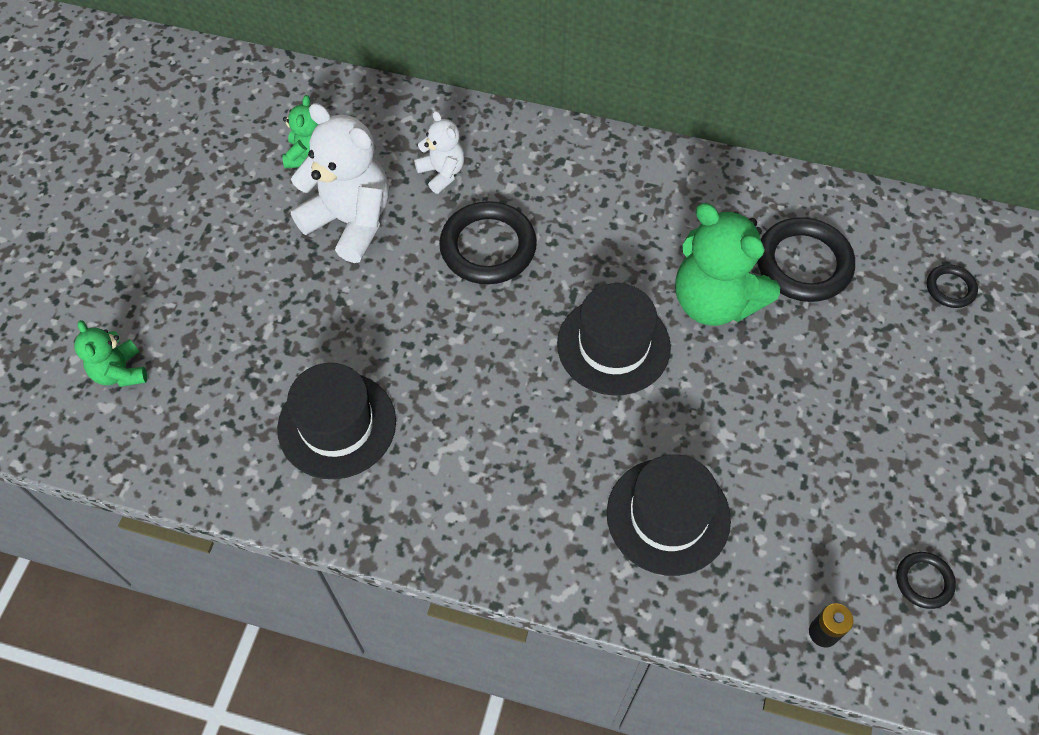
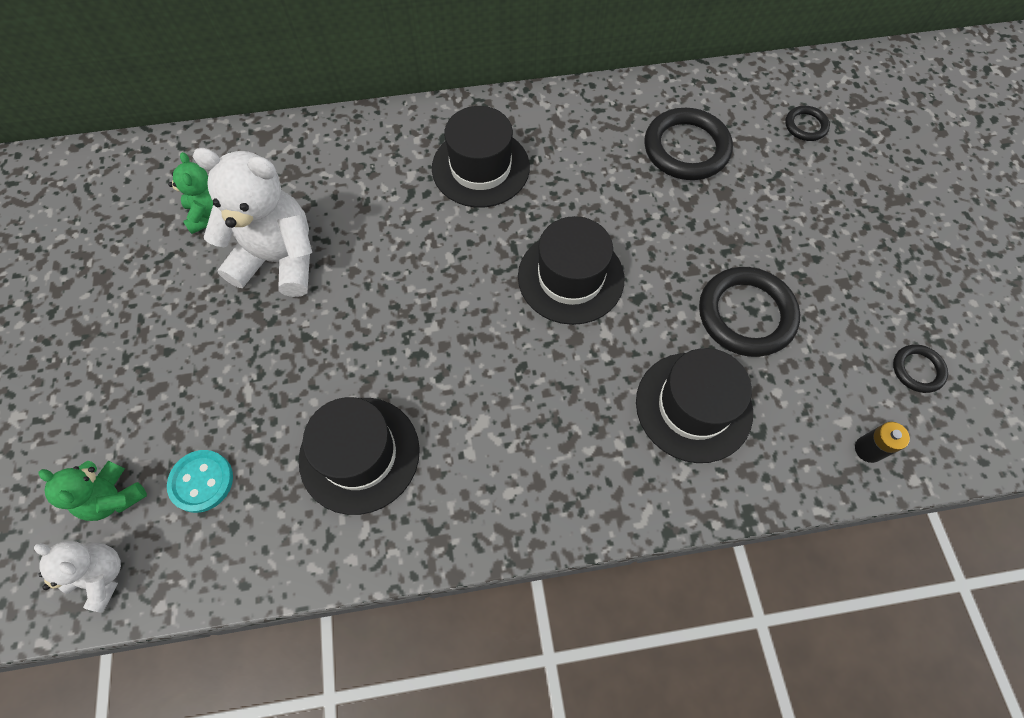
camera: 25 degrees left, 5 degrees up
white teddy bear [414,111,465,194] -> white teddy bear moved to [34,541,121,613]
black ring [439,201,537,284] -> black ring moved to [699,267,800,357]
green teddy bear [675,203,780,326] -> none
none -> turquoise button [167,450,233,513]
none -> black hat [432,106,530,208]

